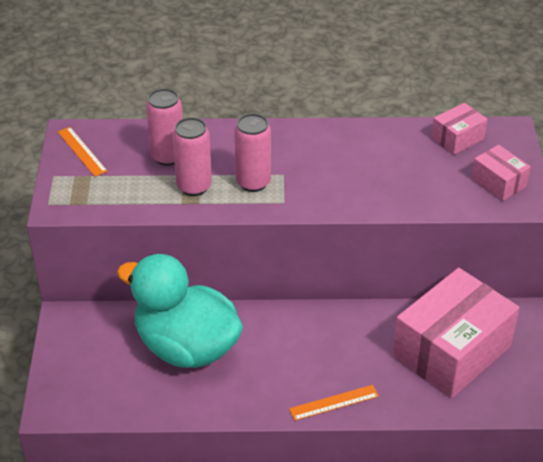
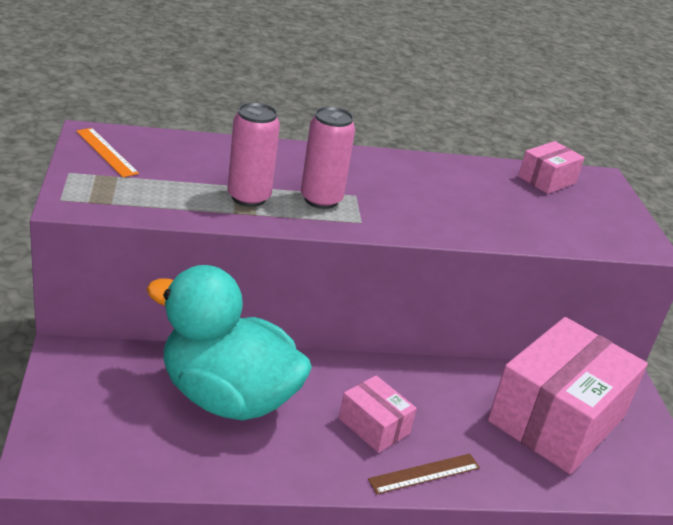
camera: 10 degrees left, 10 degrees down
pink can [146,88,183,166] -> none
orange ruler [289,385,379,421] -> brown ruler [368,454,480,494]
pink box [471,145,531,201] -> pink box moved to [339,375,417,453]

